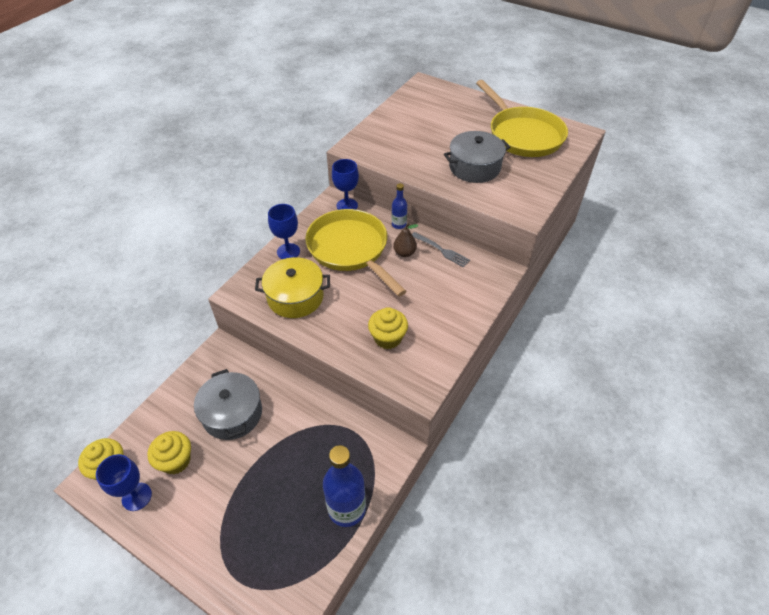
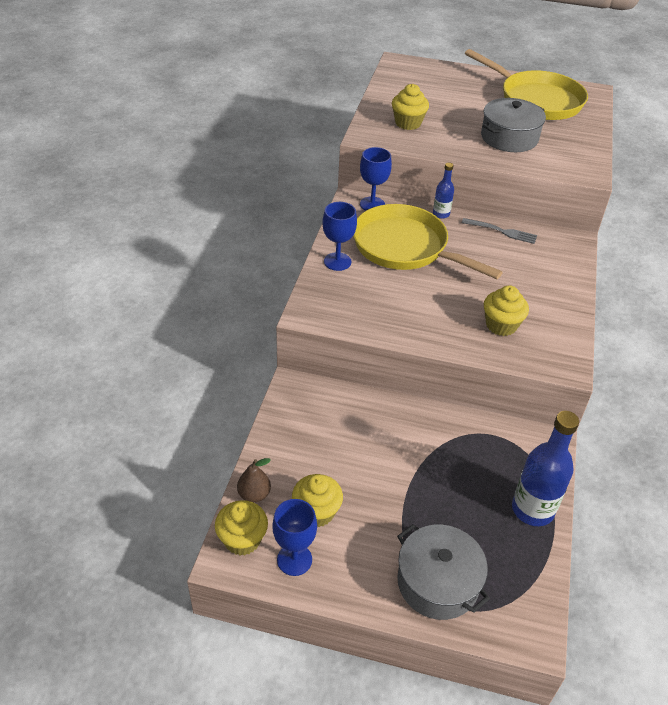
camera: 20 degrees left, 5 degrees down
grey pot [194,369,262,440] -> grey pot moved to [397,524,490,620]
yellow pot [255,257,330,318] -> none
brown pear [393,223,419,257] -> brown pear moved to [237,458,271,503]
none -> yellow cupcake [392,84,429,130]

